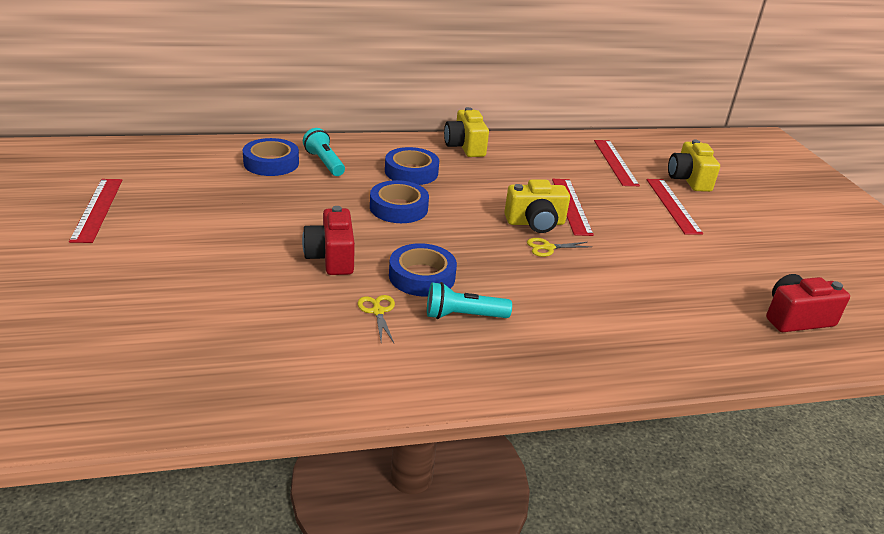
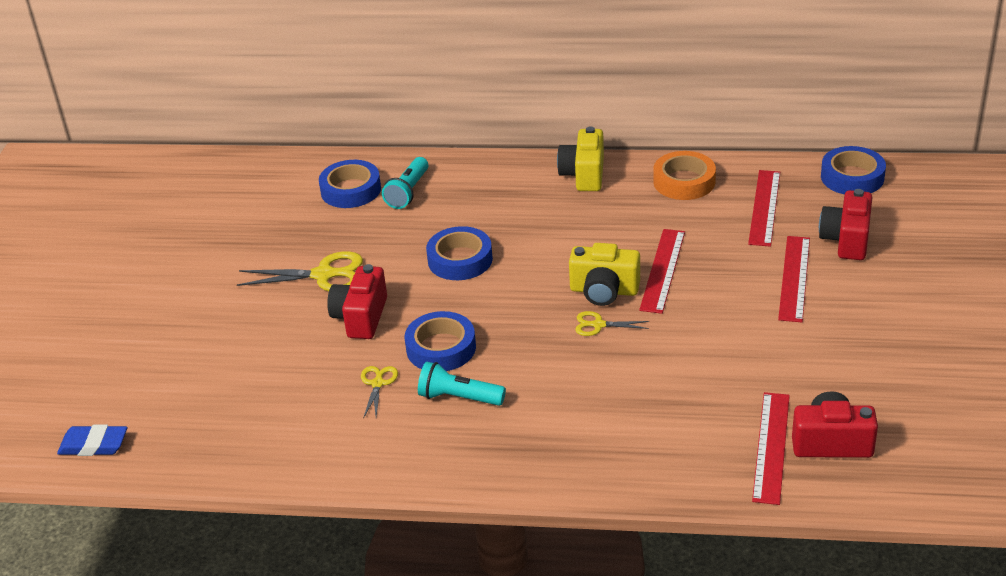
camera: 25 degrees right, 5 degrees up
red ruler [69,179,123,243] -> red ruler moved to [752,392,790,505]
turquoise flashlight [303,128,345,176] -> turquoise flashlight turned 150 degrees counterclockwise [382,157,429,209]
blue tape [385,147,439,185] -> blue tape moved to [821,146,886,194]
yellow camera [668,139,720,192] -> red camera [819,189,872,260]
none -> blue eraser [57,425,127,456]
none -> yellow scissors [237,251,363,291]
none -> orange tape [654,151,716,200]

